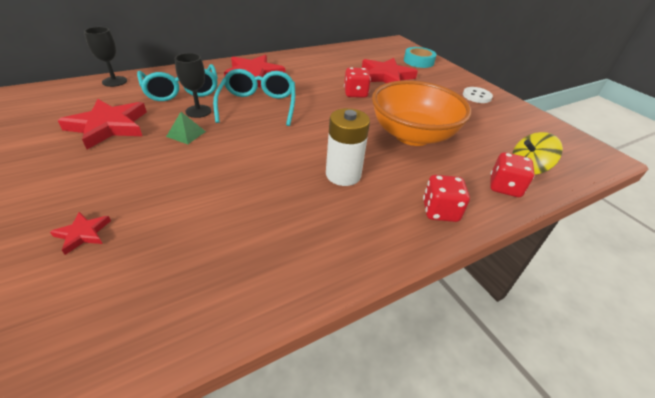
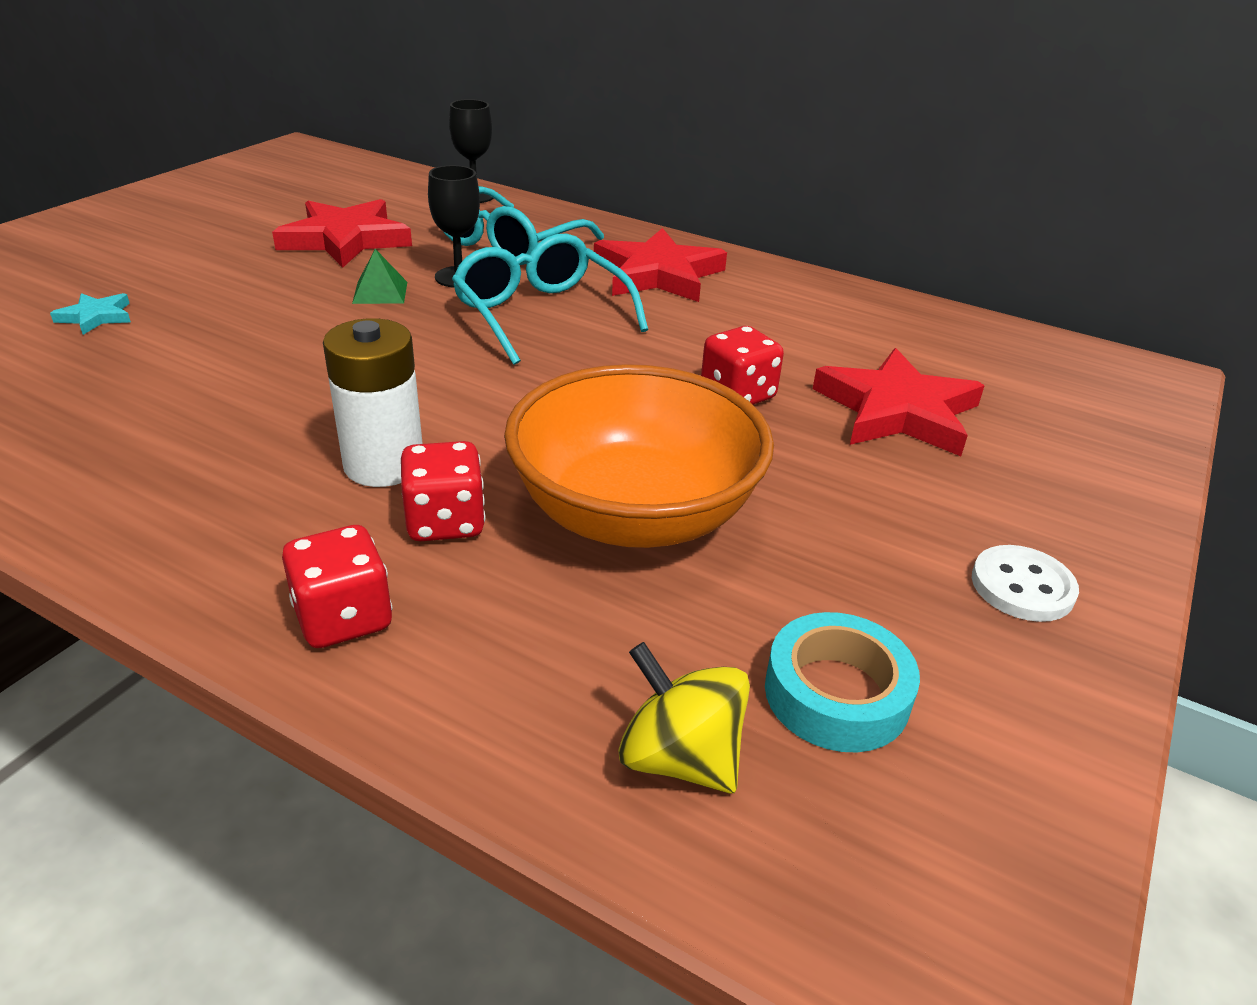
camera: 60 degrees right, 5 degrees down
red star [50,212,111,255] -> turquoise star [50,293,131,335]
turquoise glasses [213,69,295,126] -> turquoise glasses turned 90 degrees counterclockwise [452,234,648,365]
turquoise tape [404,47,437,68] -> turquoise tape moved to [765,612,920,752]
red dice [490,152,534,197] -> red dice moved to [401,441,485,541]

